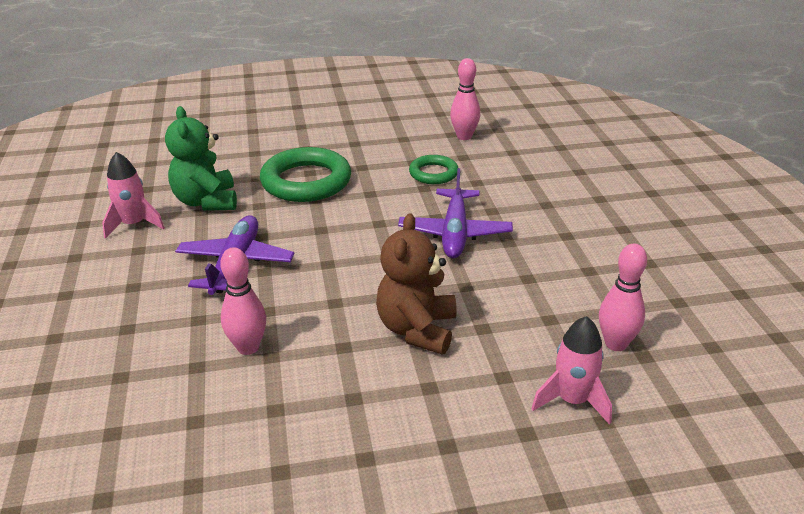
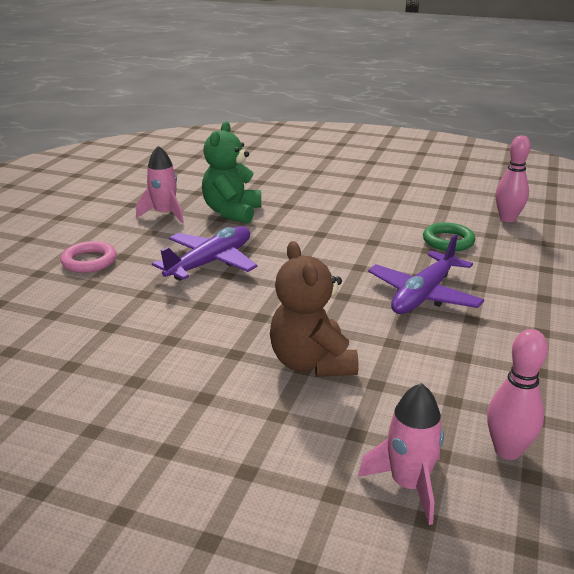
camera: 30 degrees right, 5 degrees down
pink bowling pin [220,247,266,355] -> none
green ring [260,147,351,202] -> none
brown teddy bear [376,213,457,355] -> brown teddy bear turned 60 degrees counterclockwise [270,241,358,377]
none -> pink ring [60,241,116,273]

